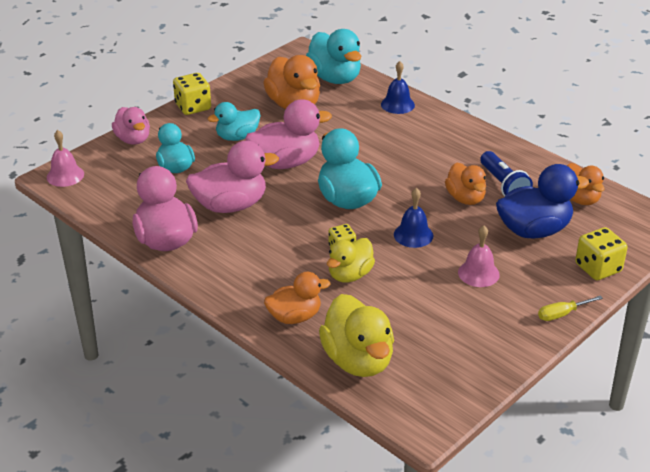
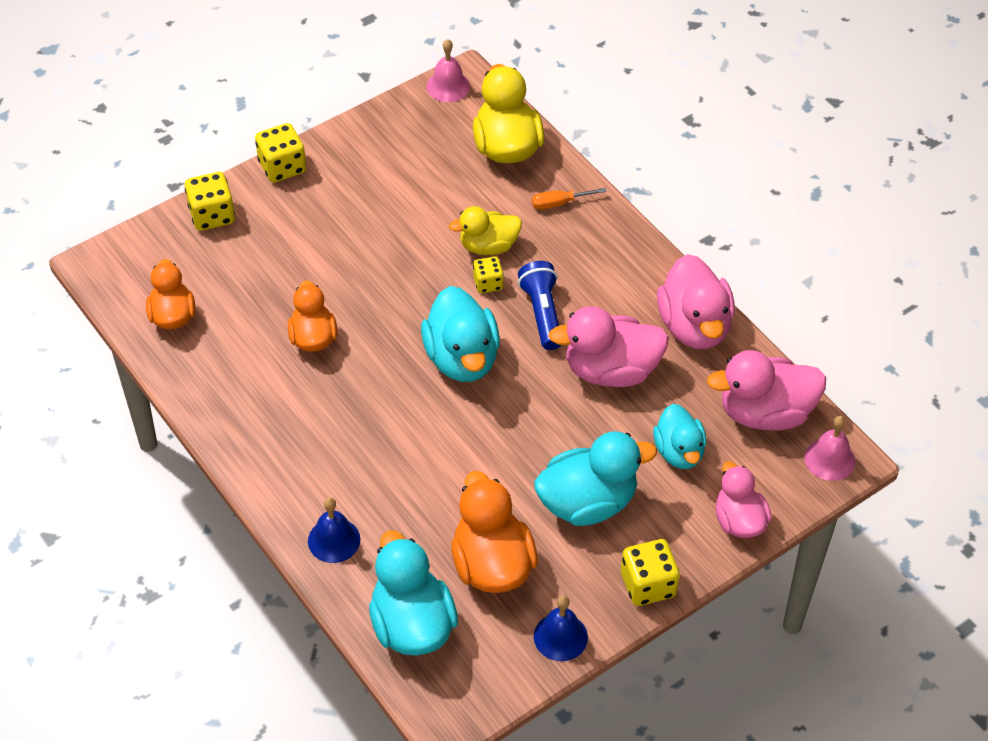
camera: 170 degrees left, 15 degrees up
turquoise duck [207,102,261,141] -> turquoise duck [534,431,657,526], size x1.54
pink duck [246,99,332,169] -> pink duck moved to [707,350,826,431]
orange duck [264,272,330,324] -> orange screwdriver [532,188,607,210]
yellow duck [327,238,375,283] -> yellow duck turned 150 degrees counterclockwise [449,206,522,255]
blue bell [394,188,434,248] -> blue bell moved to [534,595,588,661]
pink bell [458,226,500,287] -> pink bell moved to [426,39,470,102]
blue flashlight [480,151,533,196] -> blue flashlight moved to [518,261,561,350]
blue duck [496,164,589,238] -> none
yellow screwdriver [538,296,603,321] -> yellow dice [255,123,306,183]

